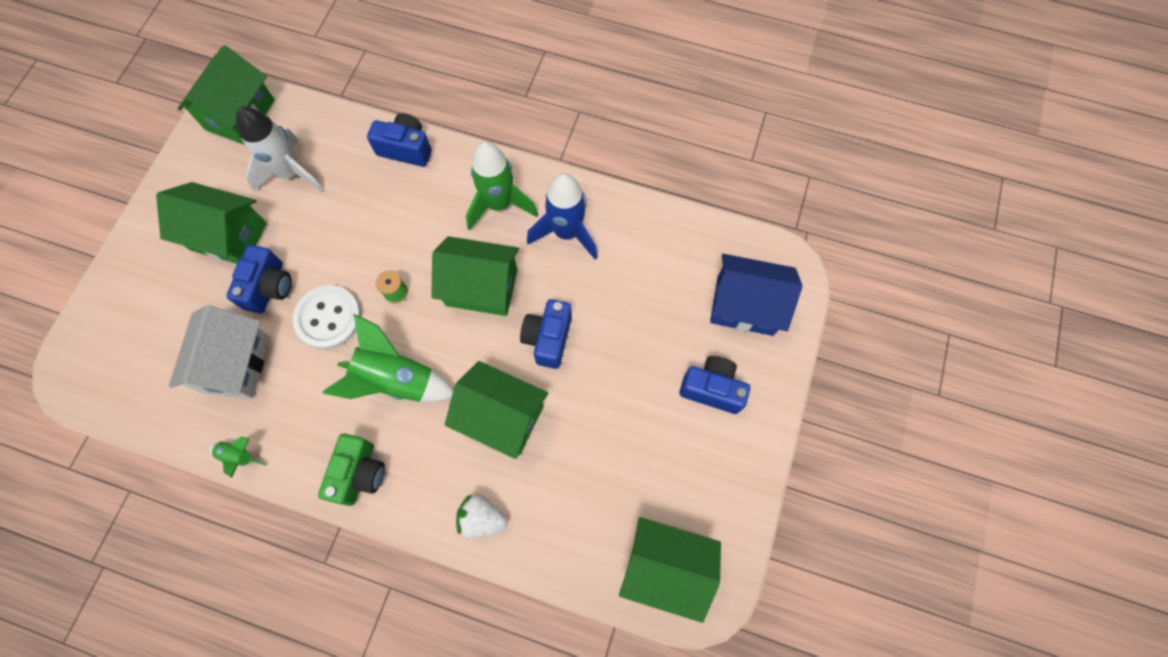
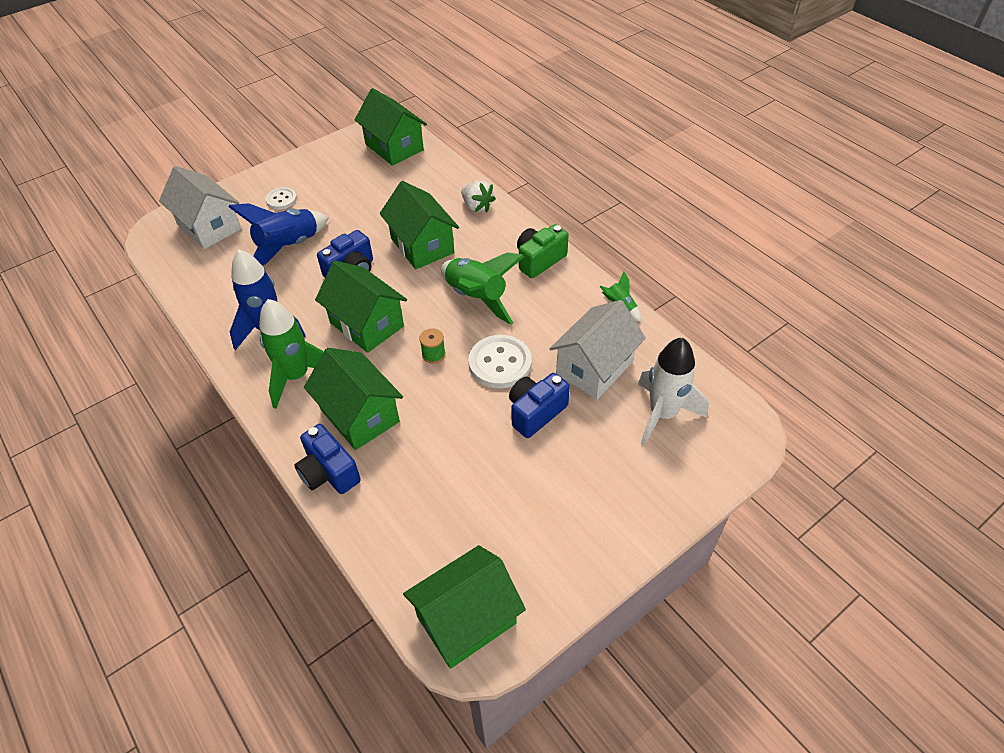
camera: 145 degrees left, 20 degrees down
green house [156,182,267,264] -> green house moved to [304,348,403,450]
white rocket [236,107,323,193] -> white rocket moved to [638,337,709,446]
blue camera [679,356,750,414] -> white button [265,187,297,210]
blue house [710,254,803,336] -> white house [159,166,241,249]
none -> blue rocket [228,203,328,266]

